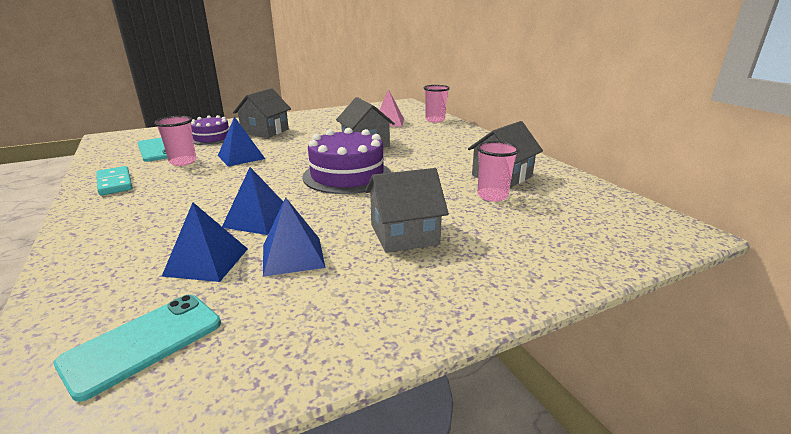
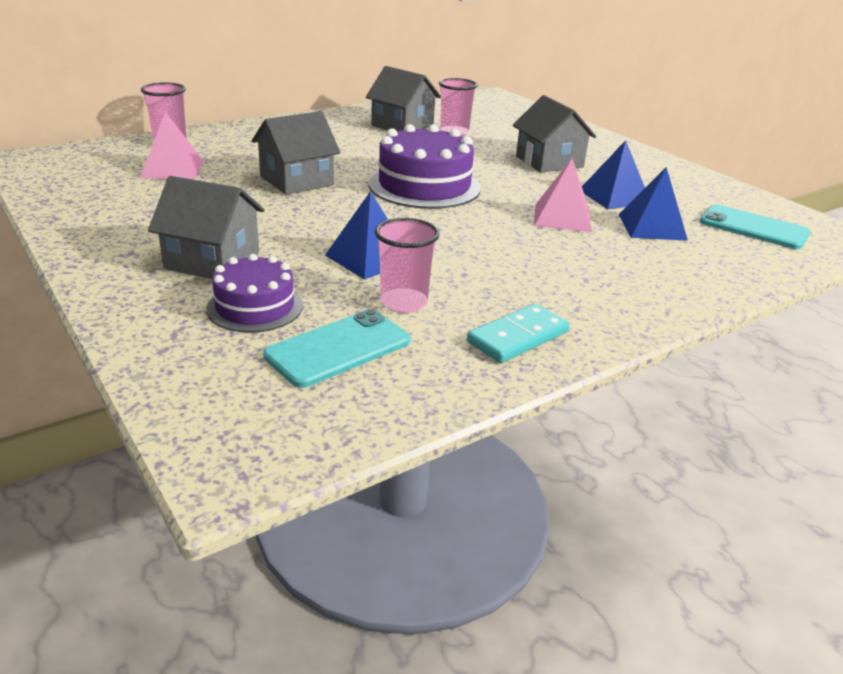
camera: 100 degrees left, 5 degrees up
blue pyramid [222,167,283,235] -> pink pyramid [534,158,591,232]

